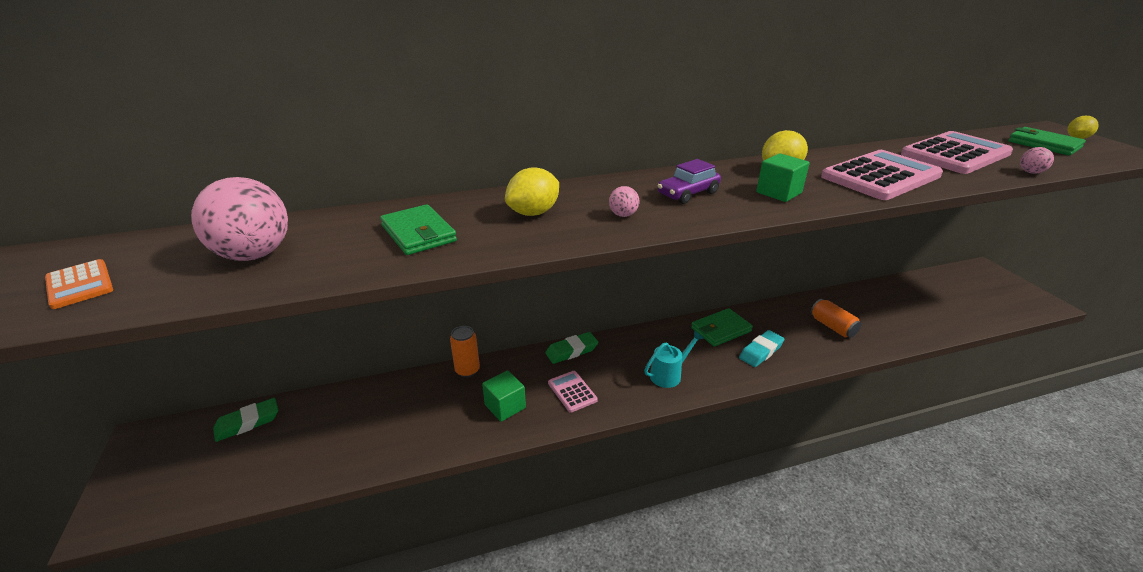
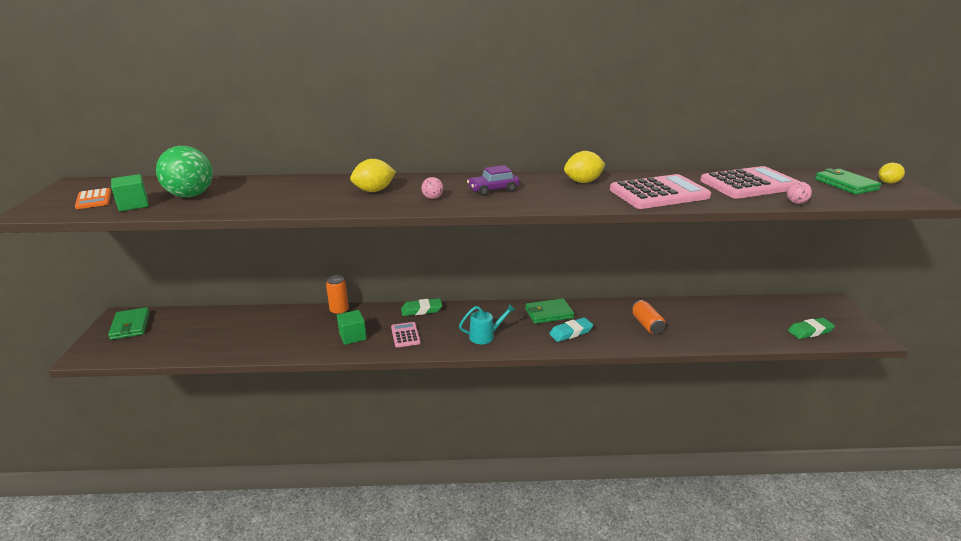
camera: 15 degrees right, 5 degrees down
pink ball [191,177,288,261] -> green ball [156,146,213,197]
green eraser [213,398,278,442] -> green eraser moved to [788,318,835,339]
green wallet [380,204,457,255] -> green wallet moved to [108,307,150,340]
green cube [756,153,810,202] -> green cube moved to [111,174,149,211]

